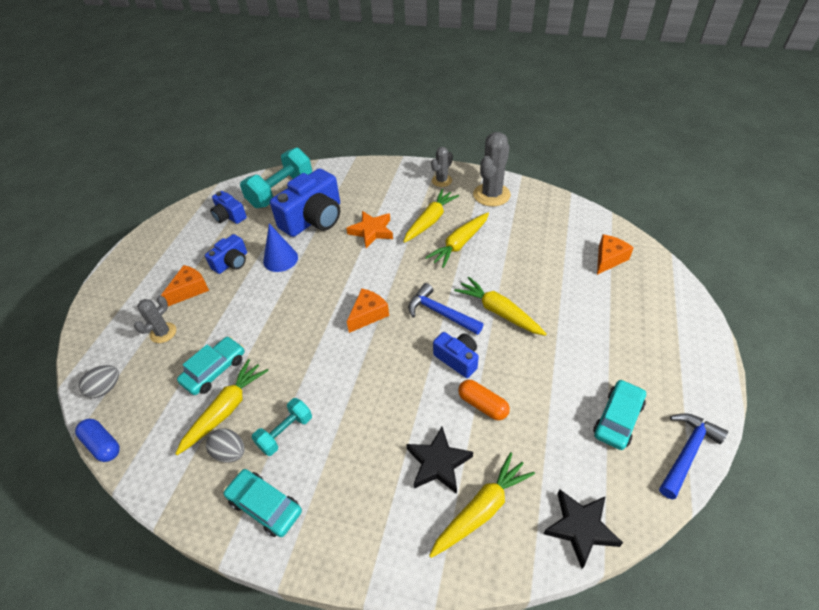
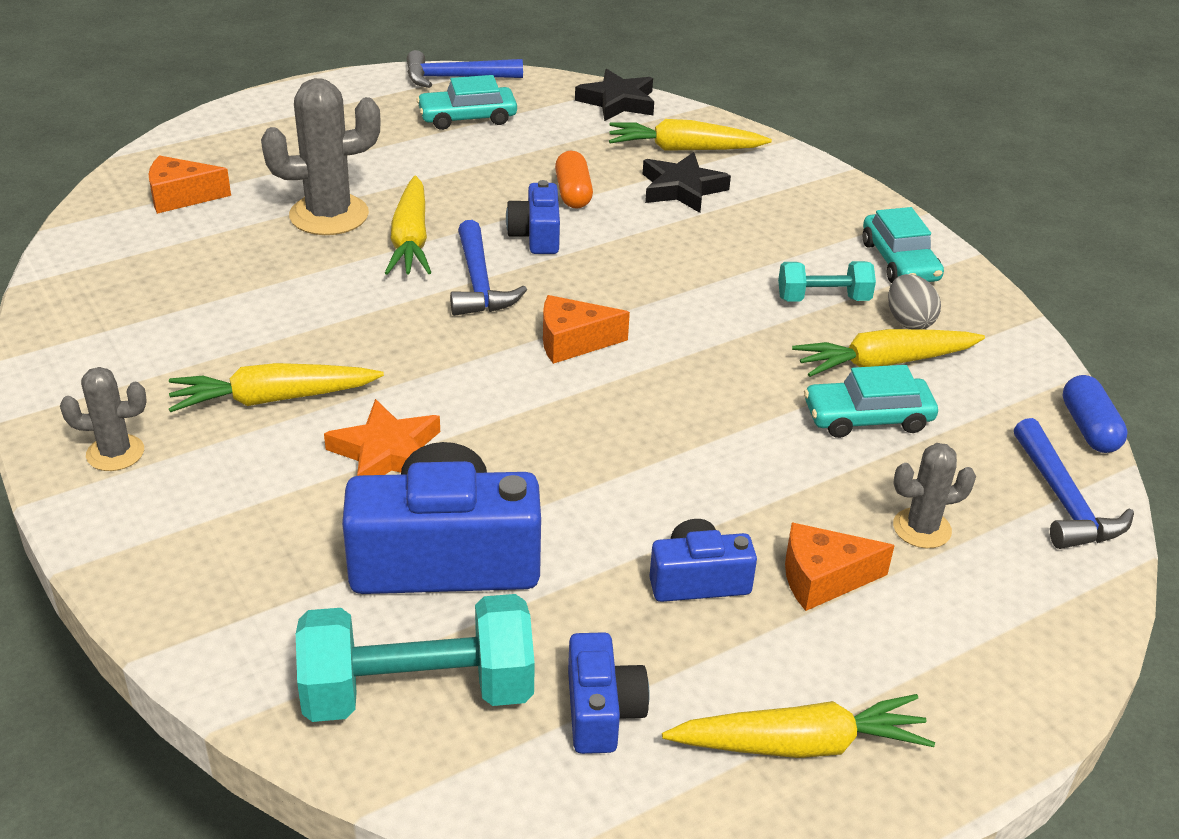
camera: 140 degrees left, 10 degrees down
grey egg [79,365,119,398] -> blue hammer [1014,418,1134,549]
blue cone [263,224,298,272] -> none
yellow carrot [425,213,489,268] -> yellow carrot moved to [662,694,935,758]
grey cactus [473,132,511,206] -> grey cactus moved to [261,78,381,235]

